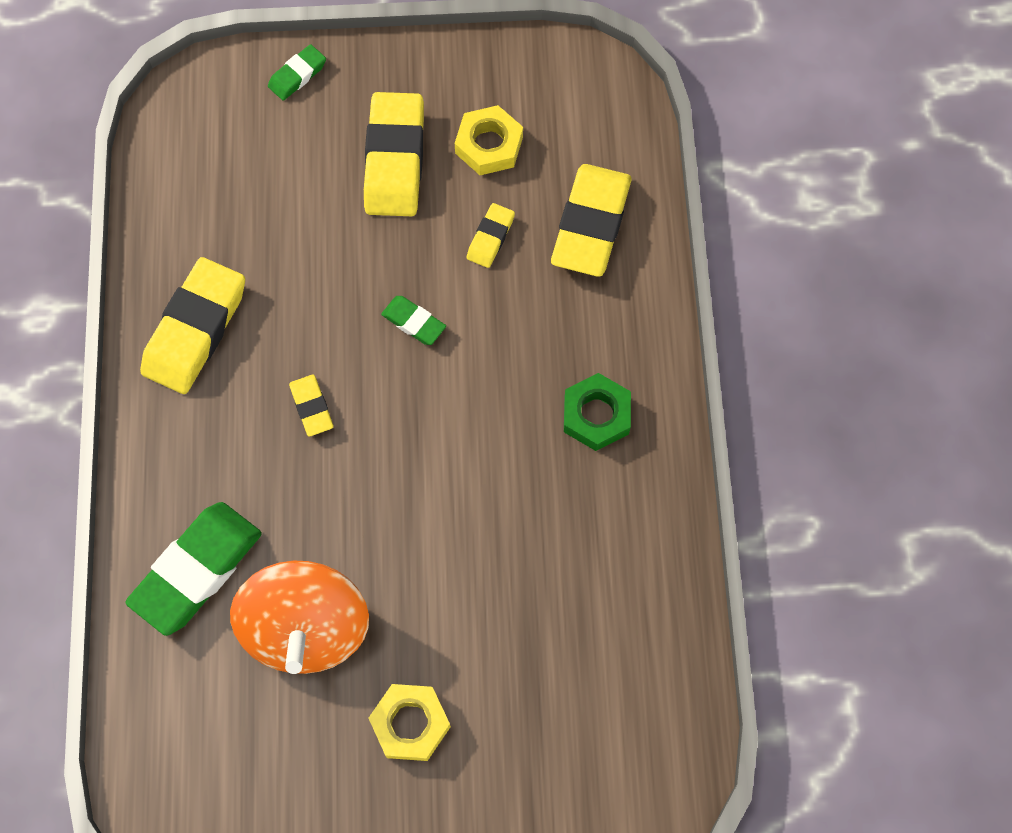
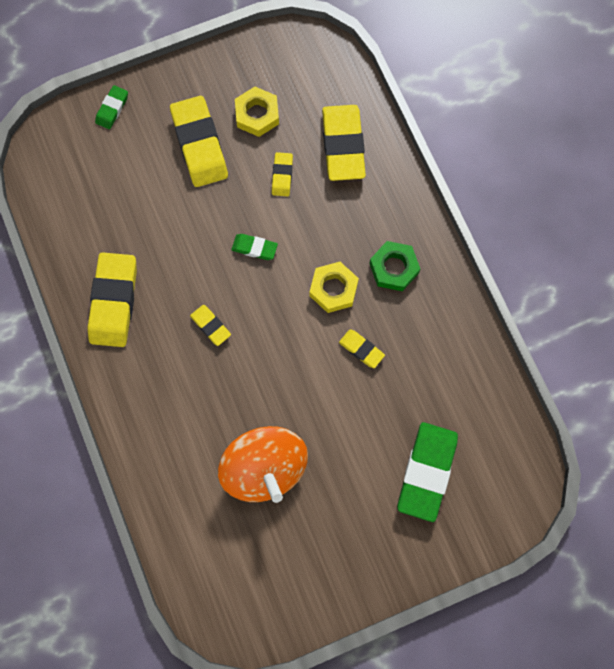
camera: 20 degrees left, 5 degrees up
green eraser [125,502,262,636] -> green eraser moved to [397,422,458,522]
yellow nut [368,684,451,761] -> yellow nut moved to [309,262,359,313]
none -> yellow eraser [339,329,385,368]

